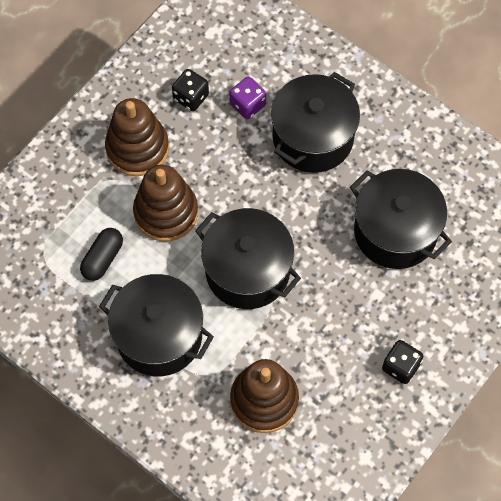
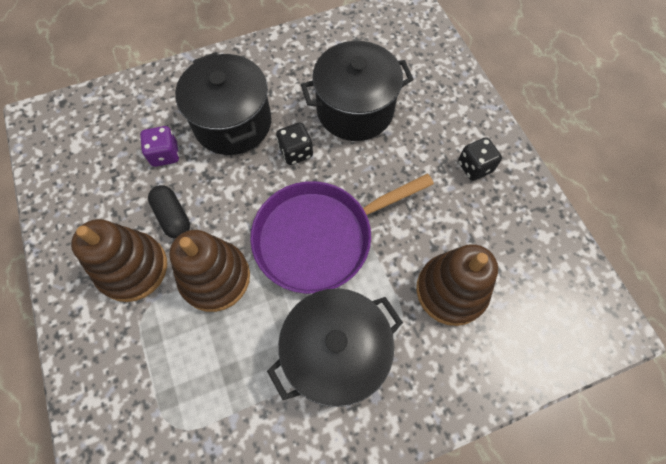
camera: 60 degrees left, 0 degrees up
black capsule [80,228,123,281] -> black capsule moved to [148,185,190,239]
black dice [172,69,209,111] -> black dice moved to [276,122,313,165]
black pot [195,208,301,309] -> purple pan [250,174,434,294]

